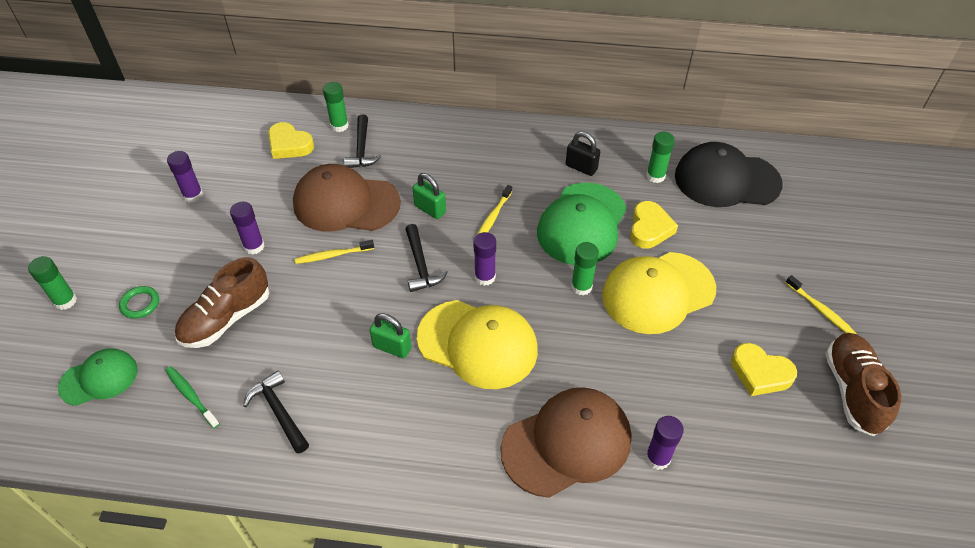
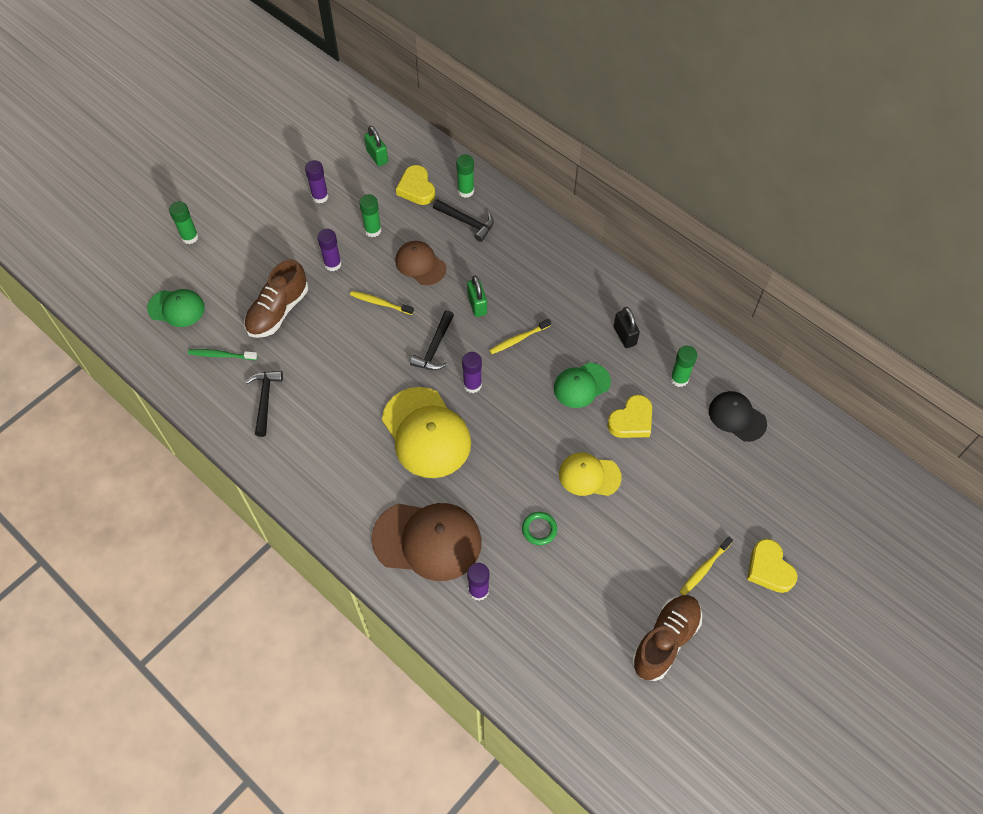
camera: 35 degrees right, 10 degrees up
green ring [119,286,159,319] -> green ring moved to [522,512,557,545]
green toothbrush [165,366,220,428] -> green toothbrush turned 75 degrees counterclockwise [188,349,257,360]
brown shoe [175,257,269,348] -> brown shoe turned 45 degrees counterclockwise [244,259,308,338]
brown cap [293,164,401,232] -> brown cap [395,241,446,285], size x0.59
black hammer [344,114,382,168] -> black hammer turned 90 degrees counterclockwise [433,199,494,242]
green padlock [370,313,412,358] -> green padlock moved to [364,126,388,166]
green cap [537,183,627,265] -> green cap [554,363,611,408], size x0.59
green glue stick [571,242,599,296] -> green glue stick moved to [359,194,381,237]
yellow cap [602,252,716,334] -> yellow cap [559,453,622,496], size x0.59
black cap [675,142,783,207] -> black cap [709,391,767,442], size x0.59
yellow heart [731,343,797,396] -> yellow heart moved to [747,539,797,593]
yellow toothbrush [786,275,857,334] -> yellow toothbrush turned 45 degrees clockwise [679,537,733,595]

